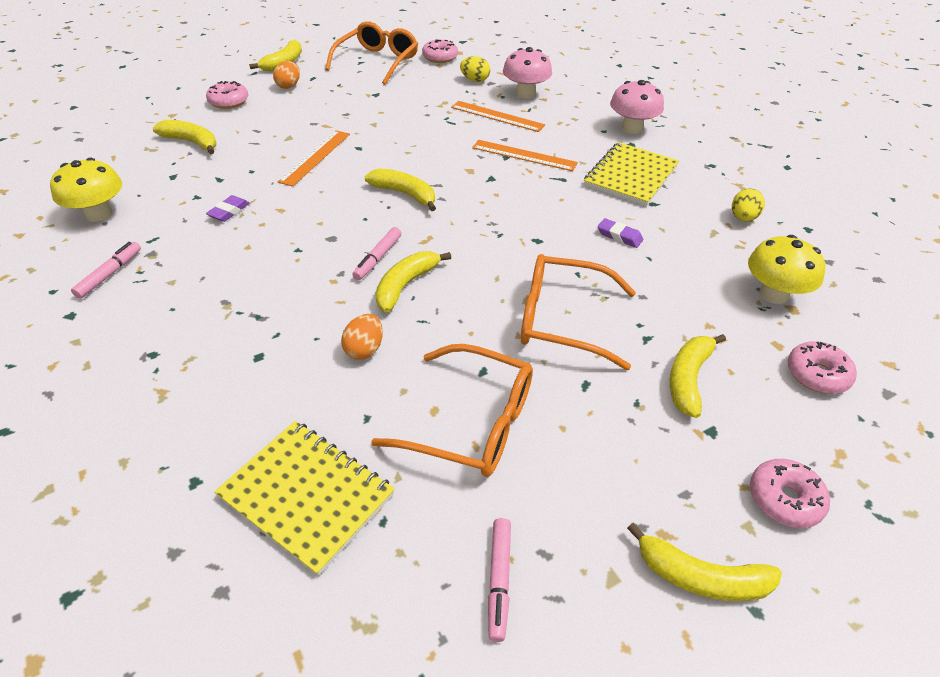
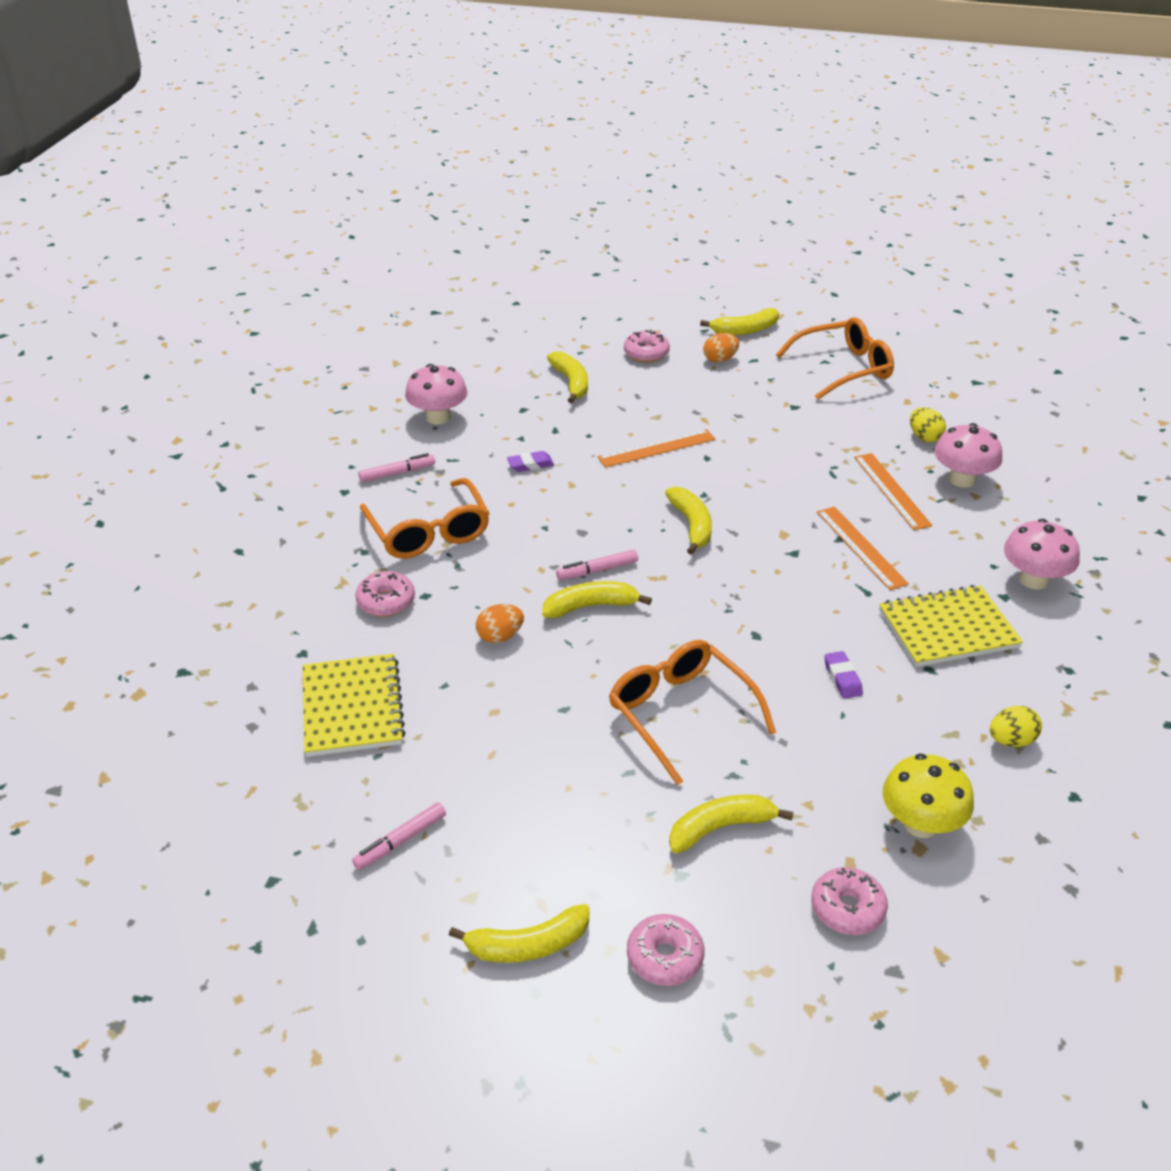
camera: 45 degrees right, 5 degrees down
yellow mushroom [50,158,122,222] -> pink mushroom [405,364,468,424]
orange glasses [371,344,533,477] -> orange glasses moved to [360,478,490,559]
pink donut [422,39,458,63] -> pink donut moved to [355,571,415,617]
yellow banana [627,522,782,602] -> yellow banana turned 75 degrees counterclockwise [449,904,590,963]

